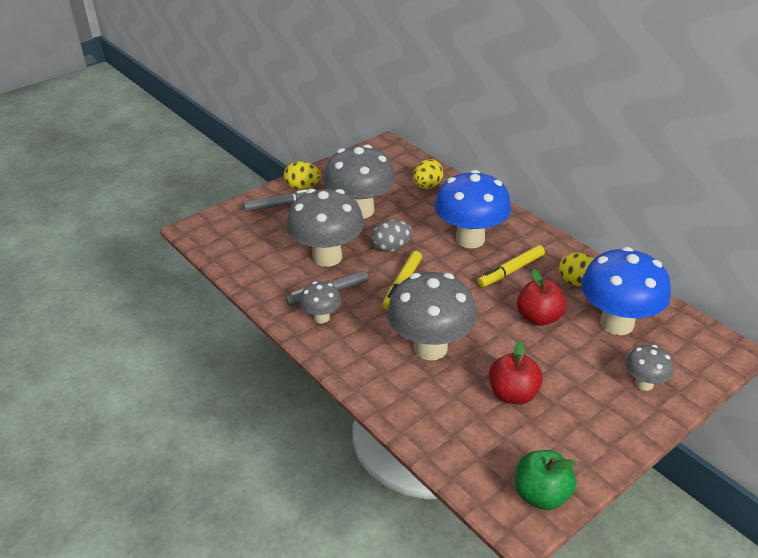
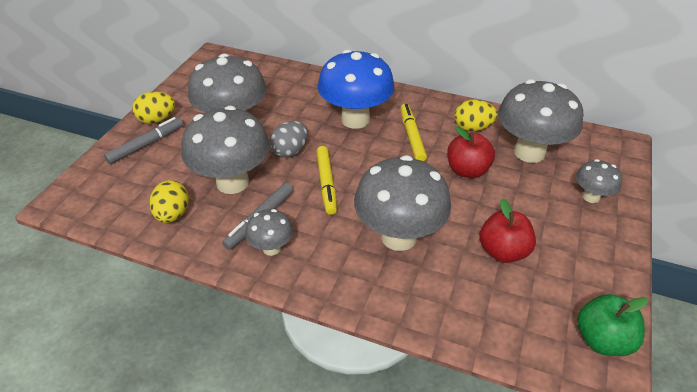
camera: 30 degrees left, 5 degrees up
yellow egg [413,159,443,189] -> yellow egg moved to [149,180,189,223]
yellow marker [478,245,545,287] -> yellow marker turned 150 degrees clockwise [400,104,427,161]
blue mushroom [581,247,671,335] -> grey mushroom [498,79,583,163]

